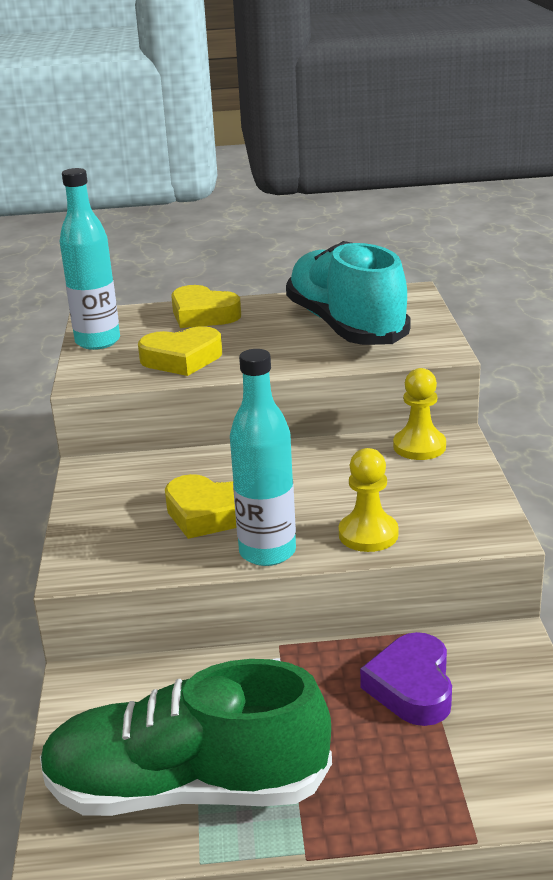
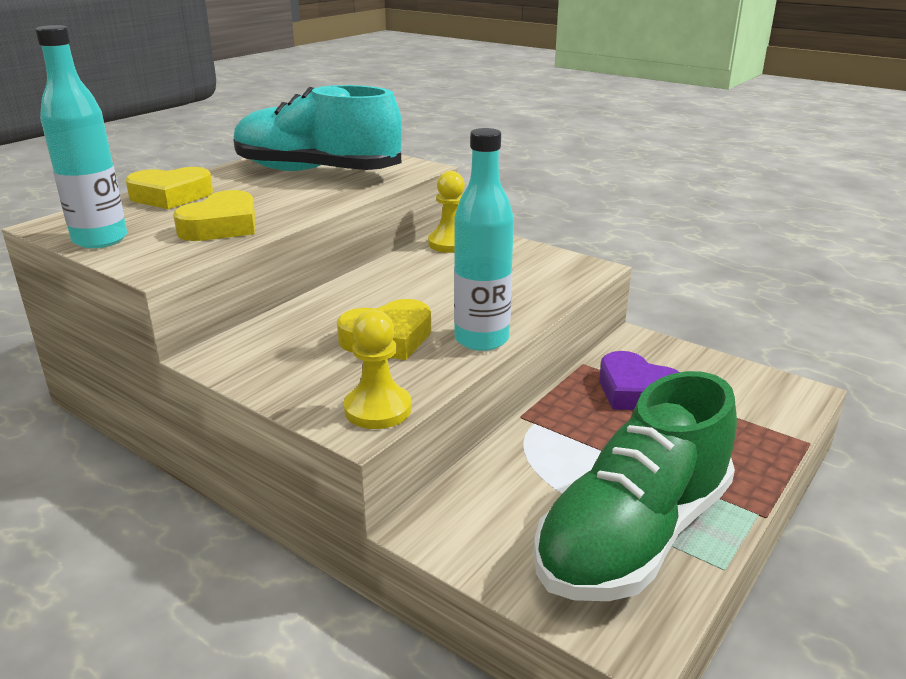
camera: 50 degrees left, 0 degrees up
yellow pawn [339,448,398,552] -> yellow pawn moved to [344,310,412,429]

